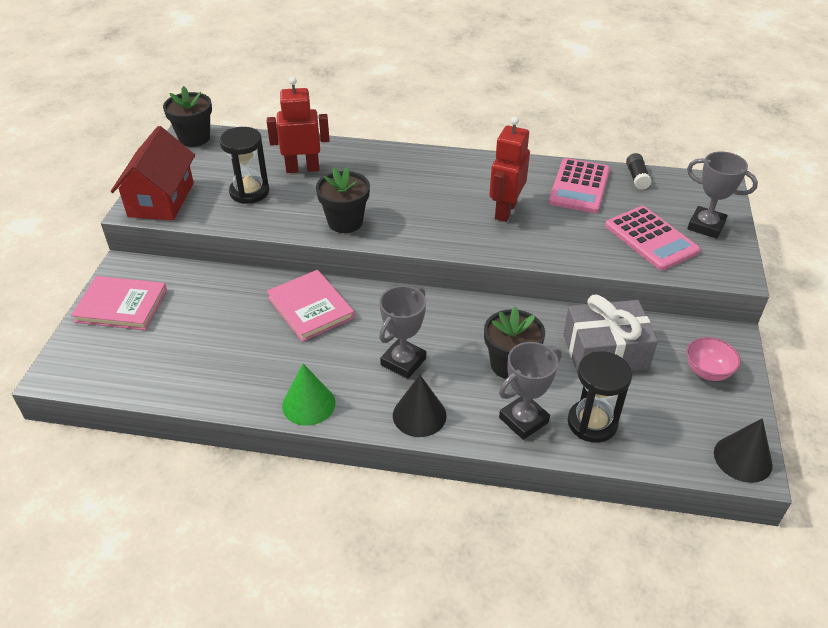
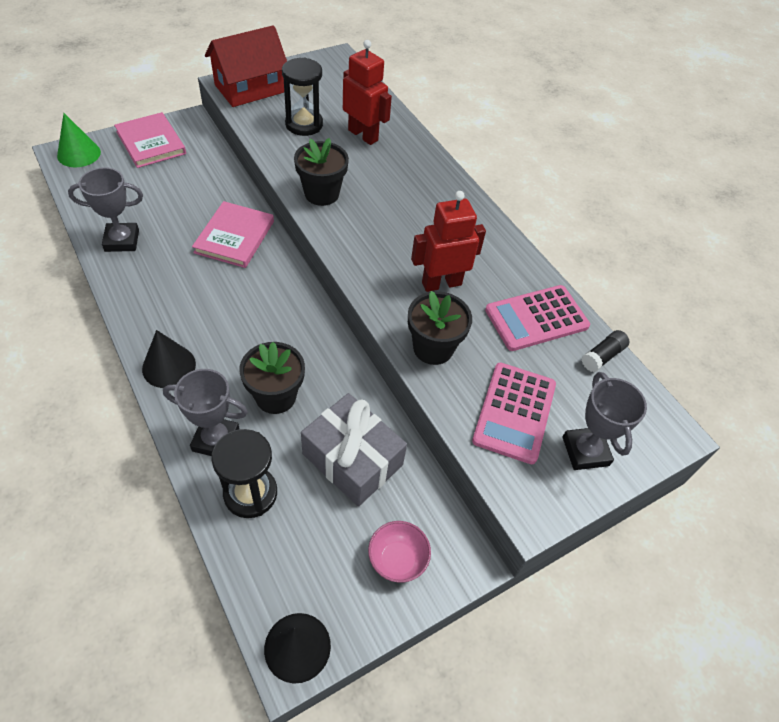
camera: 45 degrees right, 10 degrees up
black flower pot [163,86,212,147] -> black flower pot moved to [408,291,472,365]
green cone [282,364,336,426] -> green cone moved to [57,113,101,167]
grey trophy [379,286,426,379] -> grey trophy moved to [68,167,143,252]

